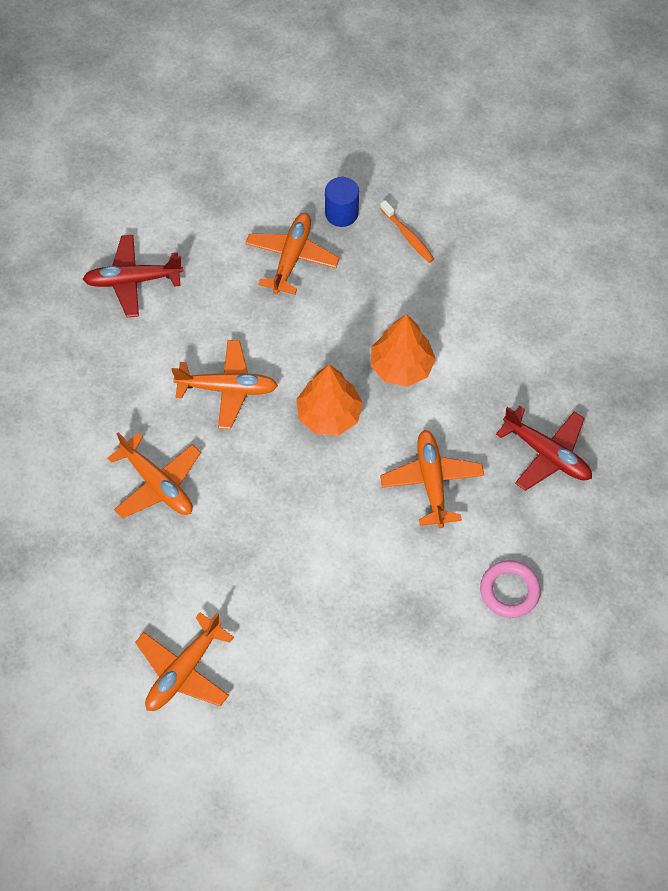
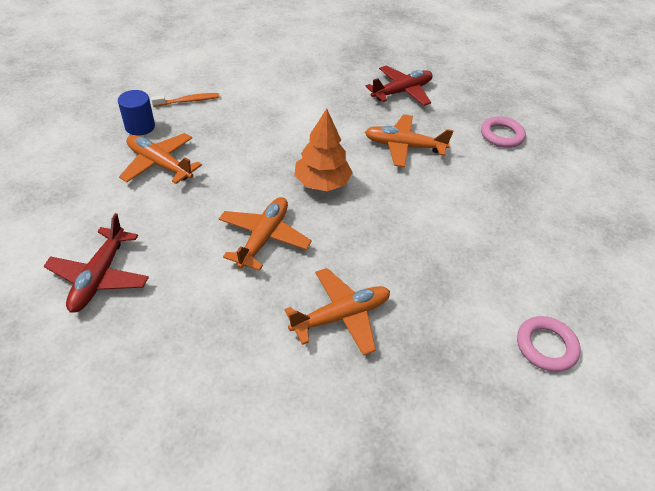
camera: 75 degrees left, 15 degrees down
orange plane [135,612,234,711] -> pink ring [517,316,580,372]
orange tree [371,314,436,387] -> none

